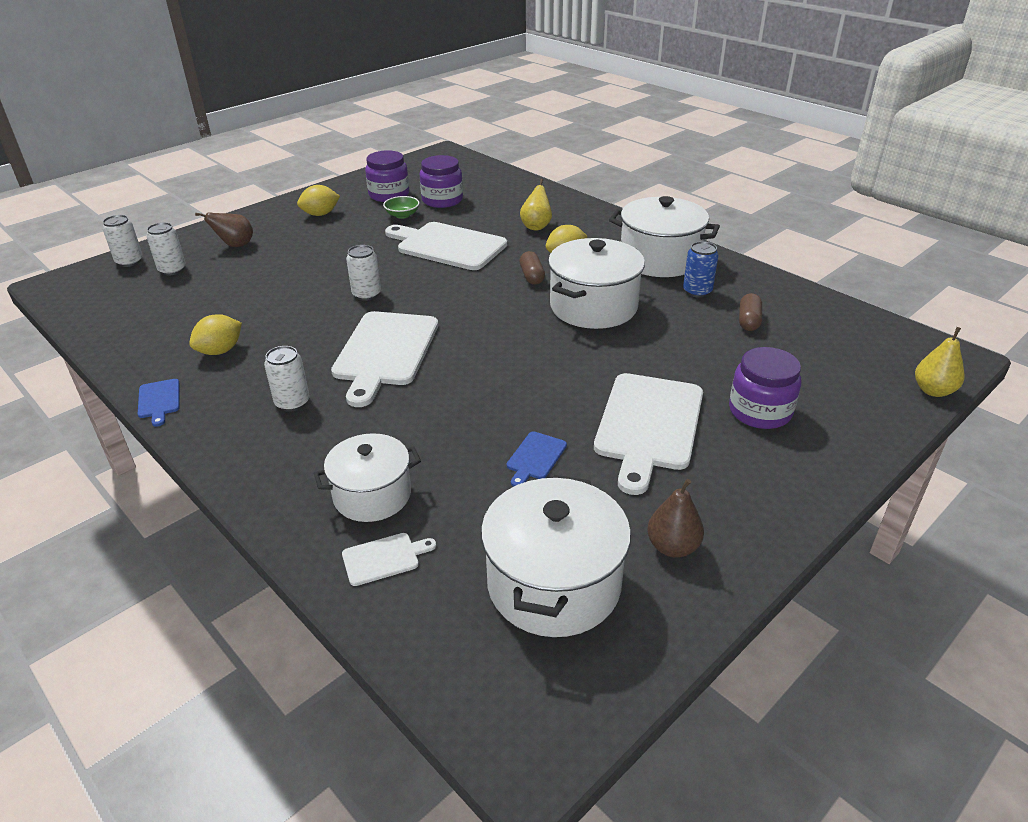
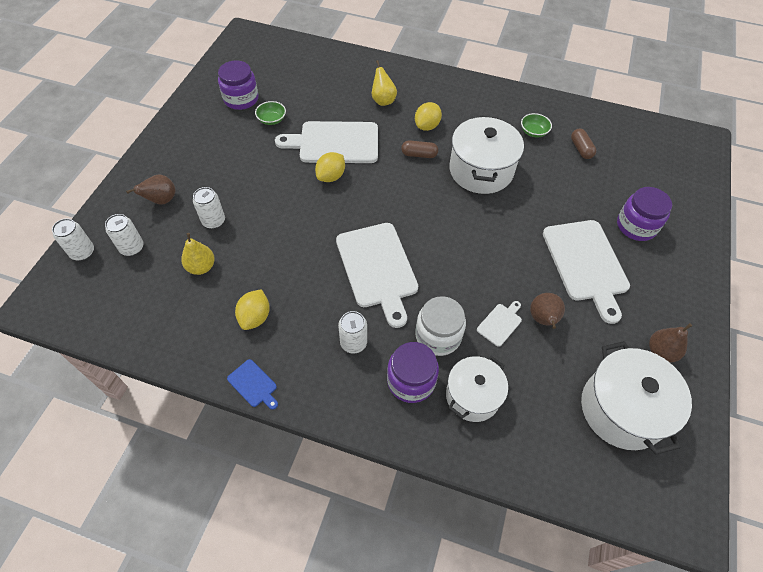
camera: 30 degrees left, 20 degrees up
yellow lemon [297,185,340,216] -> yellow lemon moved to [315,152,345,182]
white cutting board [342,533,436,586] -> white cutting board moved to [477,301,522,347]
white can [346,245,381,301] -> white can moved to [193,187,225,229]
purple jar [420,155,463,208] -> purple jar moved to [387,342,439,403]
blue cutting board [507,431,567,487] -> brown pear [530,293,565,329]
brown capsule [520,251,545,285] -> brown capsule turned 45 degrees counterclockwise [401,140,438,158]
white pot [609,196,720,277] -> none
blue can [683,241,718,298] -> green bowl [521,113,552,138]
yellow pear [915,327,965,397] -> yellow pear moved to [181,233,215,275]
none -> white jar [415,296,466,356]

